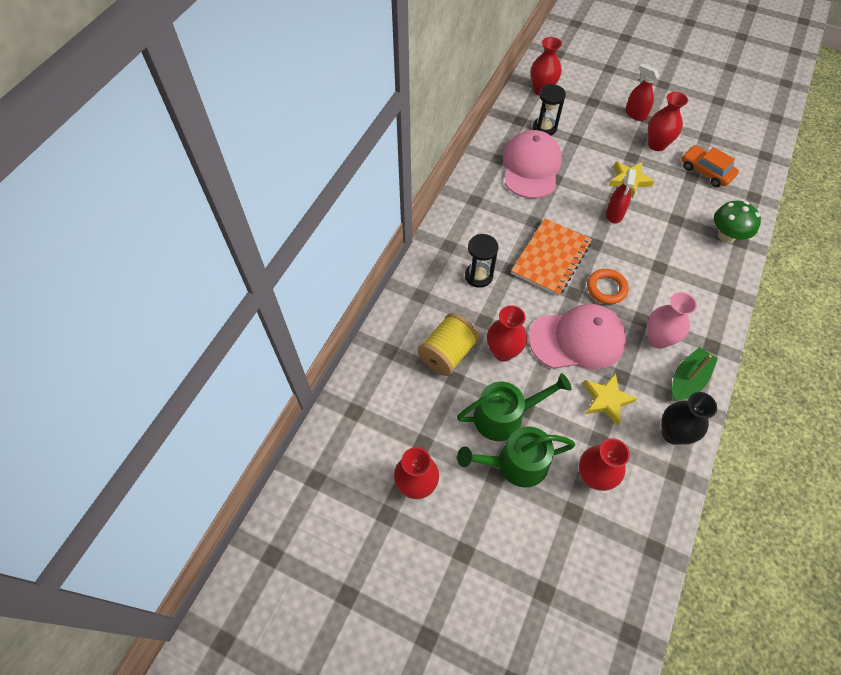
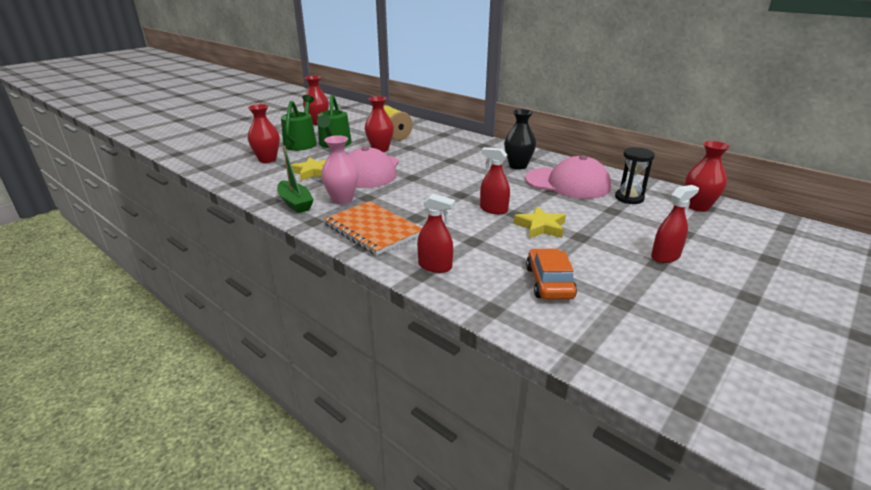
camera: 105 degrees right, 30 degrees down
black hourglass [465,234,498,288] -> none
orange notebook [511,218,592,296] -> orange notebook moved to [324,201,422,256]
orange ring [587,269,629,304] -> none
red vase [648,92,688,151] -> none
black vase [661,392,717,445] -> black vase moved to [504,109,536,170]
orange car [681,145,739,187] -> orange car turned 60 degrees counterclockwise [526,248,577,300]
green mushroom [714,201,761,243] -> red spray bottle [417,194,455,273]

